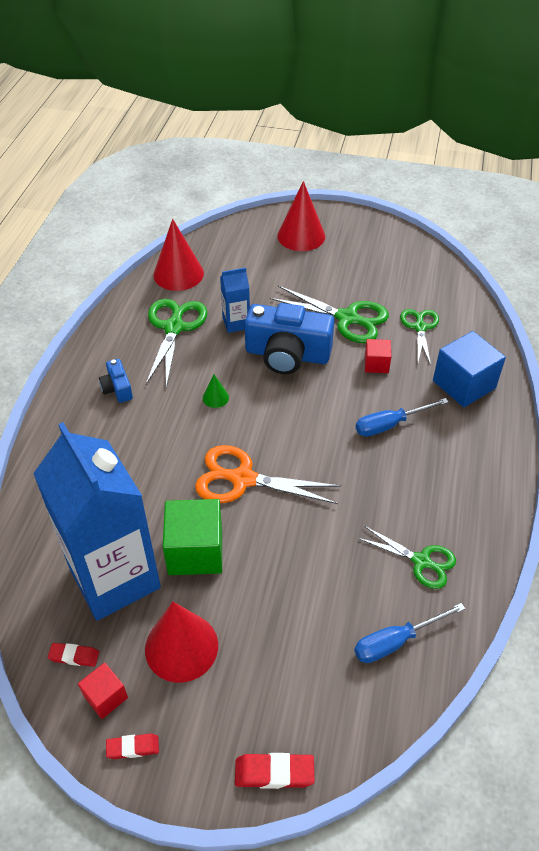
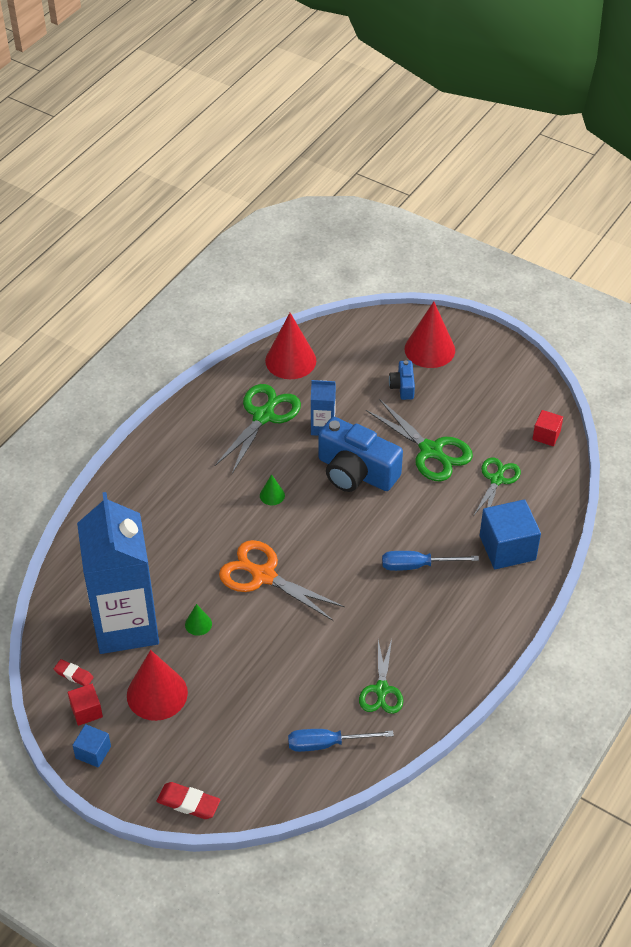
camera: 20 degrees right, 0 degrees up
blue camera [99,359,133,403] -> blue camera moved to [389,360,415,400]
red eraser [106,734,159,759] -> blue cube [72,724,111,768]
green cube [163,499,222,575] -> green cone [185,604,212,636]
green scissors [357,525,456,589] -> green scissors turned 45 degrees clockwise [359,639,403,714]
red cube [365,339,391,373] -> red cube moved to [532,410,563,446]

